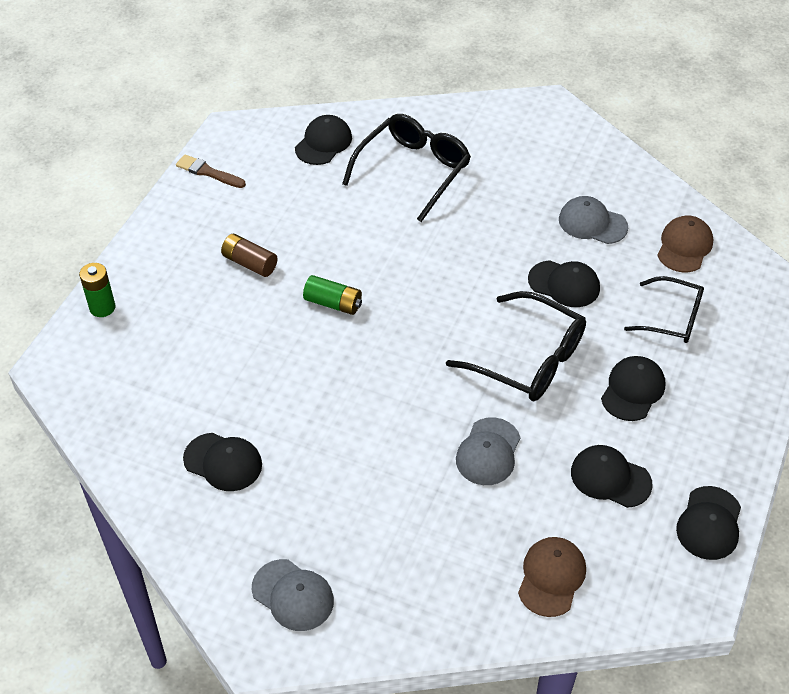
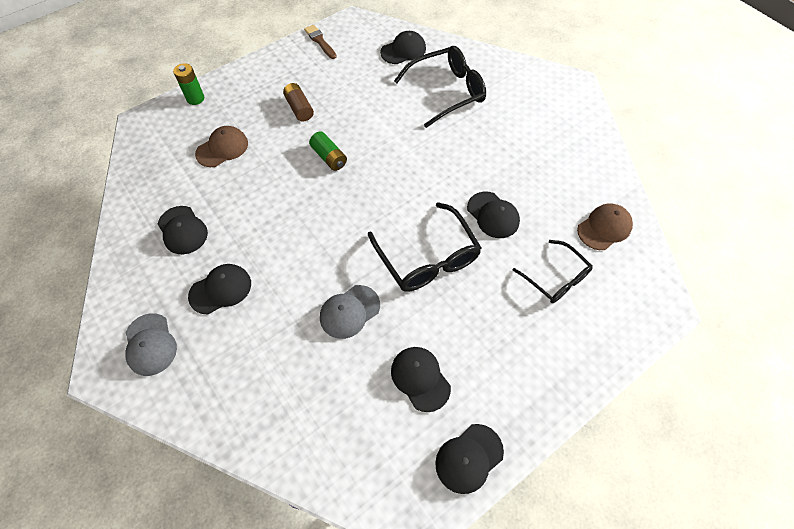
camera: 30 degrees right, 10 degrees up
brown cap [518,537,586,617] -> brown cap moved to [195,126,248,167]
grey cap [559,196,628,244] -> none
black cap [601,356,665,421] -> black cap moved to [188,264,251,314]

